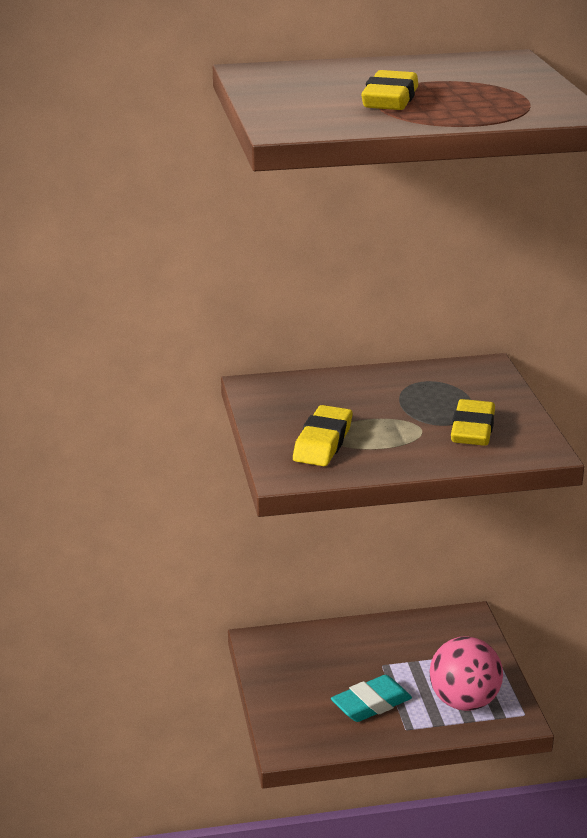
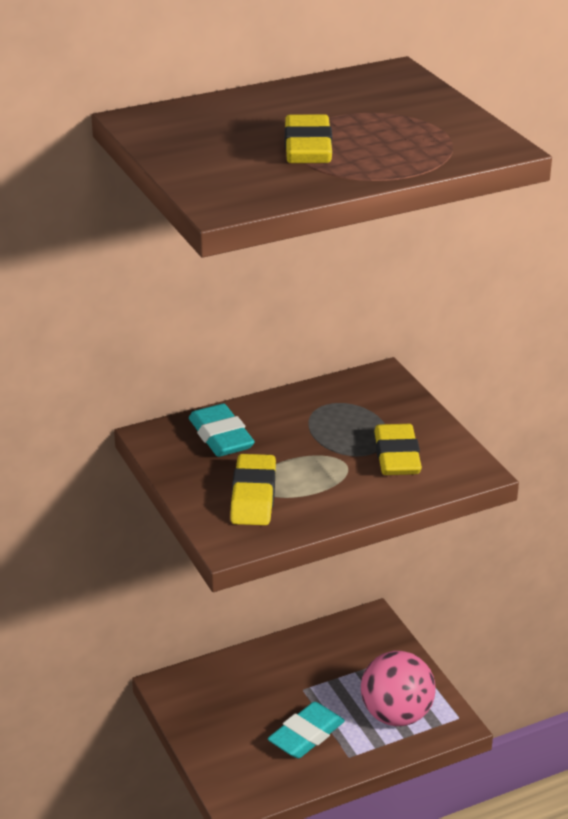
camera: 15 degrees left, 5 degrees up
none -> turquoise eraser [189,403,254,457]

